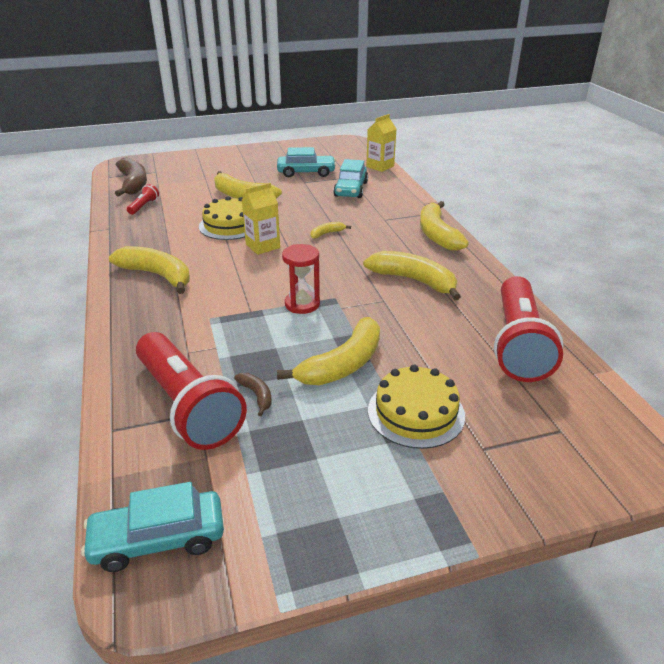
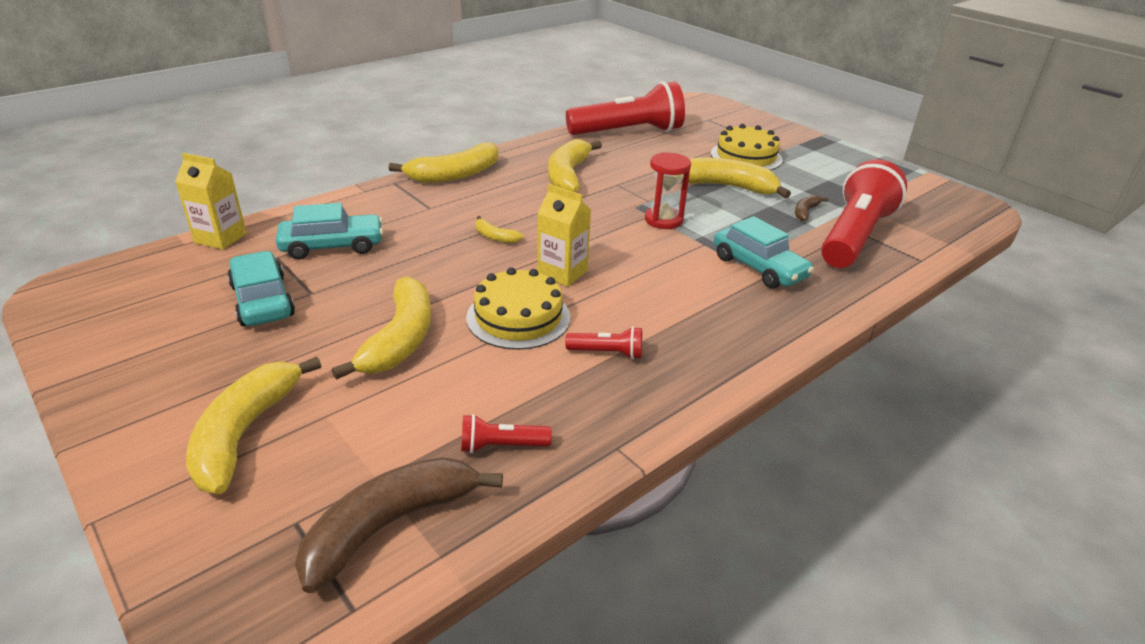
camera: 115 degrees left, 0 degrees up
turquoise car [81,482,224,572] -> turquoise car moved to [714,216,814,289]
yellow banana [109,246,190,294] -> yellow banana moved to [186,356,321,494]
none -> red flashlight [565,326,642,360]

